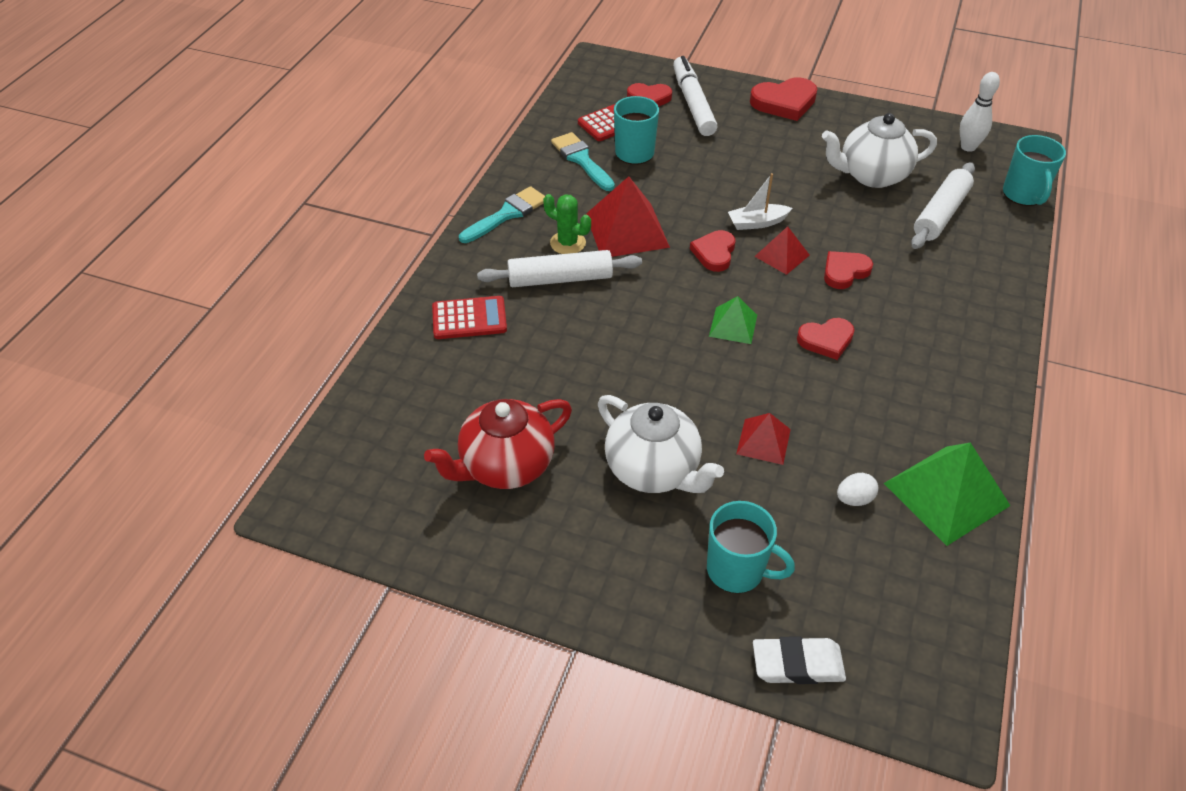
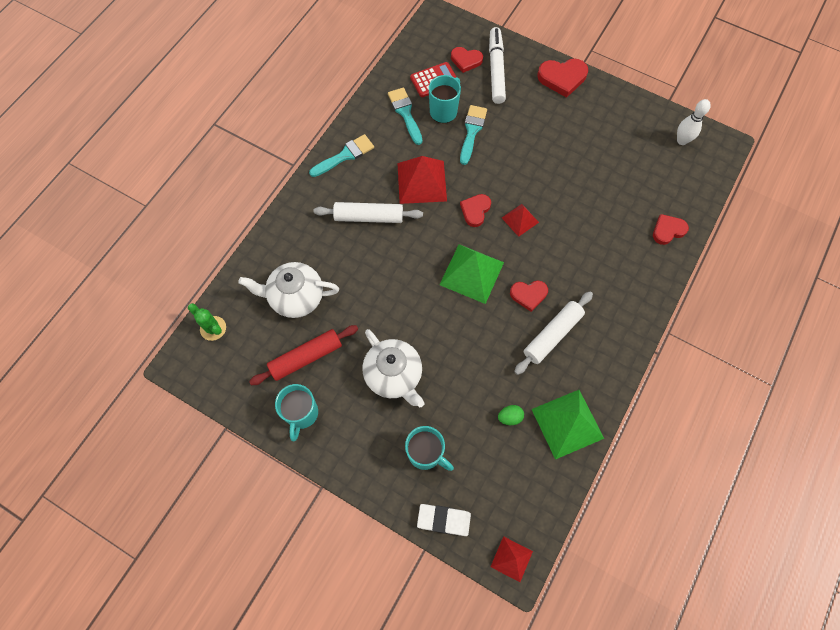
camera: 10 degrees right, 20 degrees up
red teapot [424,399,572,489] -> red rolling pin [249,325,358,385]
red calculator [432,296,507,339] -> none
green cactus [543,194,591,254] -> green cactus moved to [188,303,226,341]
green pyramid [709,296,757,344] -> green pyramid [439,244,504,304], size x1.80
white boat [728,173,792,230] -> none
red pyramid [736,413,791,465] -> red pyramid moved to [491,536,533,582]
white teapot [822,113,937,188] -> white teapot moved to [238,262,339,318]
red heart [824,251,873,289] -> red heart moved to [653,214,689,245]
white egg [837,473,878,506] -> green egg [498,405,524,425]
white rolling pin [911,162,975,249] -> white rolling pin moved to [514,291,593,375]
turquoise mug [1003,135,1066,206] -> turquoise mug moved to [275,384,318,441]
none -> turquoise brush [460,105,487,165]

